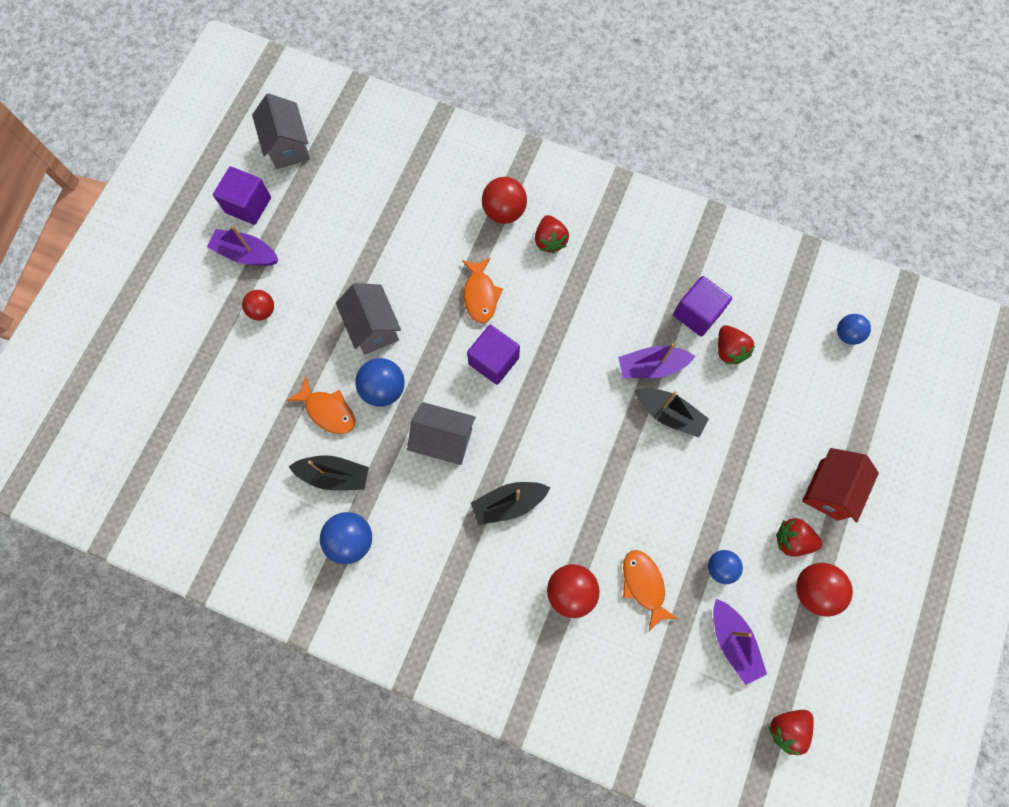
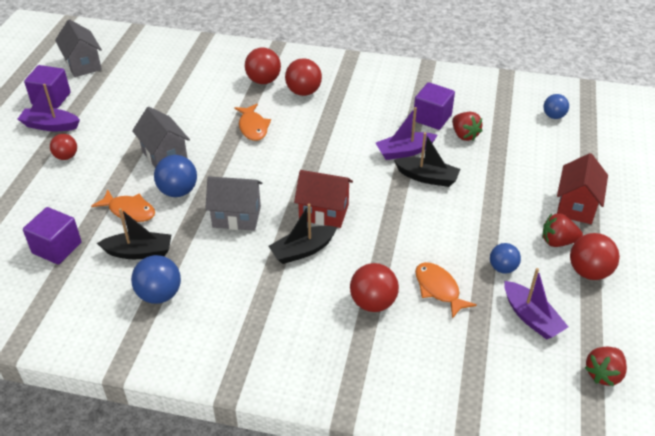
camera: 10 degrees left, 30 degrees down
purple cube [467,325,520,385] -> purple cube moved to [23,207,81,264]
red strawberry [535,215,569,253] -> red ball [285,58,322,96]
none -> red house [294,170,353,228]

